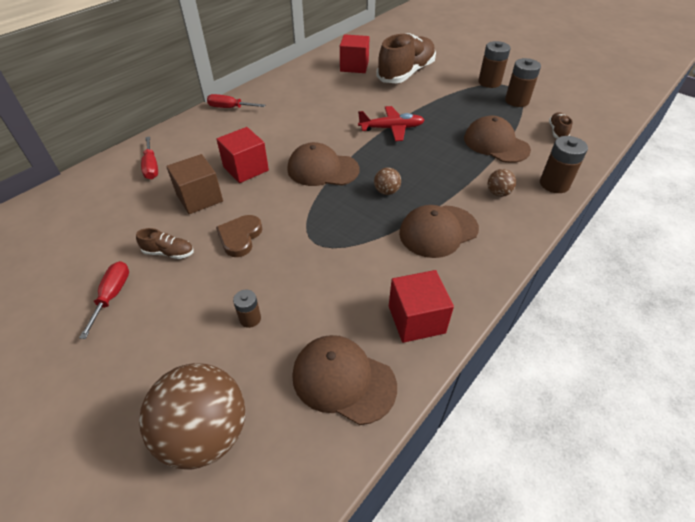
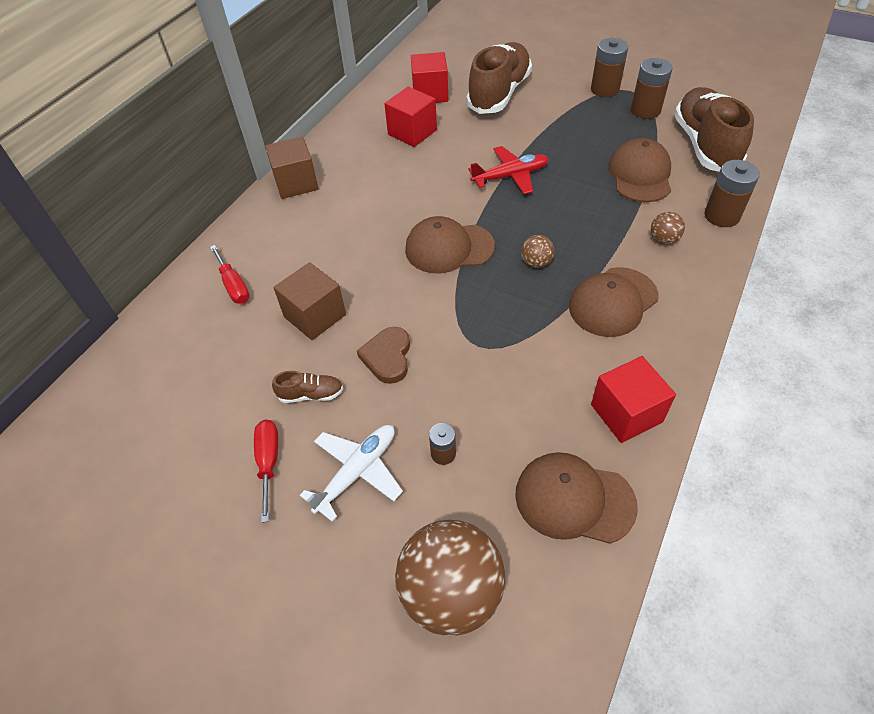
camera: 10 degrees left, 5 degrees up
red screwdriver [207,94,265,108] -> brown cube [265,136,319,199]
red cube [216,127,269,183] -> red cube moved to [384,87,437,147]
brown cap [464,116,531,163] -> brown cap turned 60 degrees clockwise [608,138,671,202]
brown shoe [549,112,573,138] -> brown shoe [674,87,754,172], size x2.37
none -> white plane [300,425,403,521]

